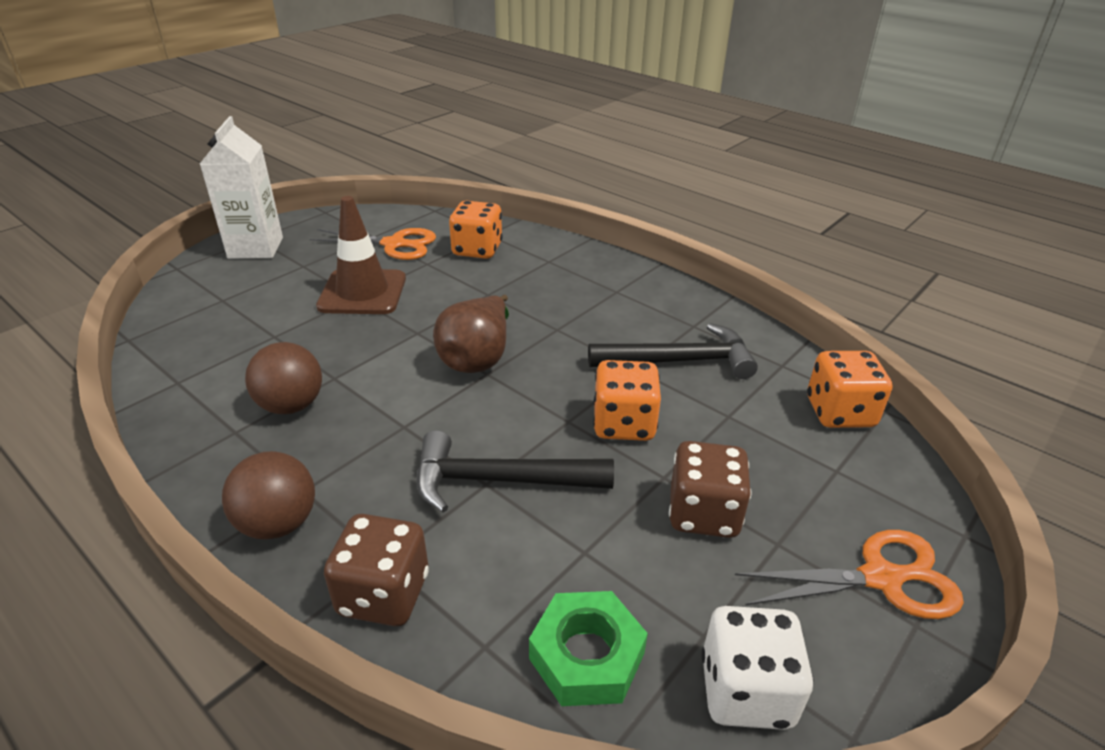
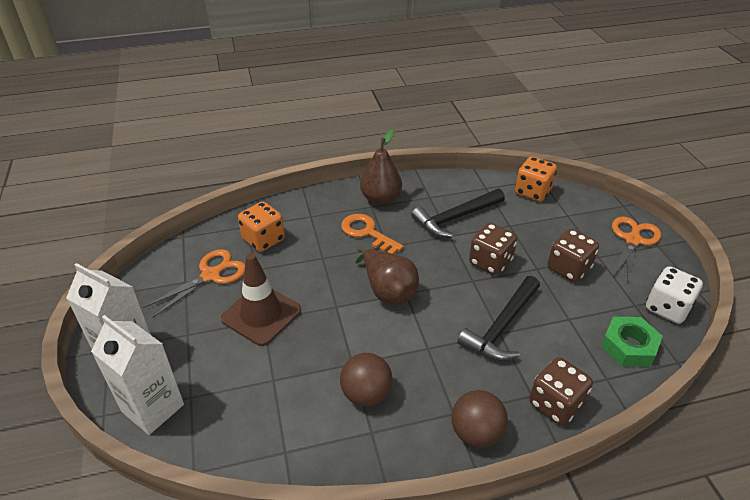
camera: 55 degrees left, 5 degrees up
black hammer [588,323,758,379] -> black hammer turned 150 degrees counterclockwise [411,188,505,237]
orange dice [593,360,661,441] -> brown dice [469,223,517,275]
none -> white carton [91,315,184,435]
none -> orange key [341,214,404,254]
none -> brown pear [360,129,402,205]

